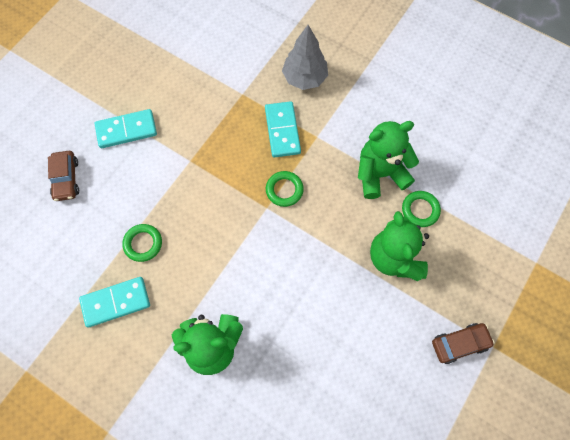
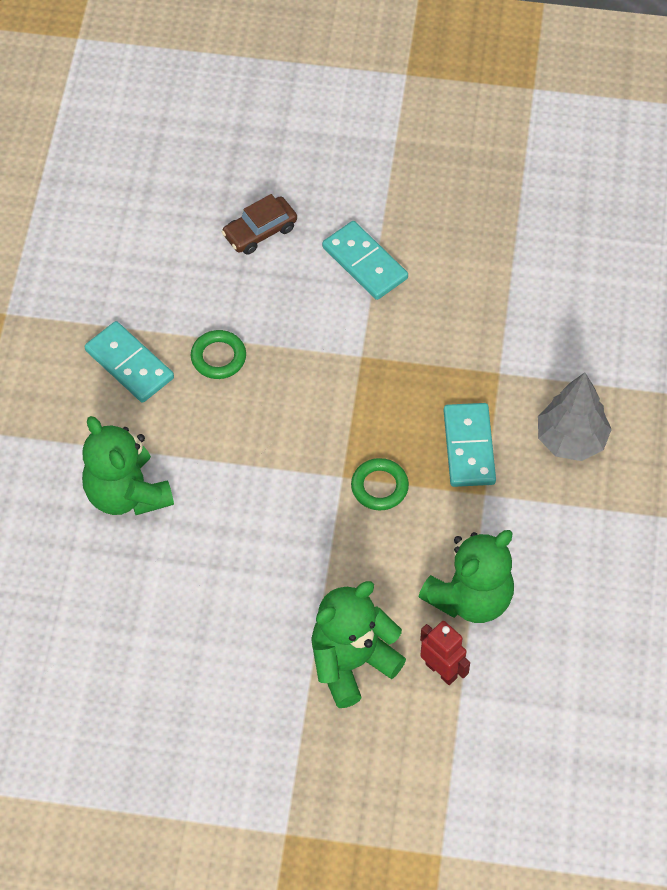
camera: 65 degrees right, 10 degrees down
turquoise domino [265,101,301,158] -> turquoise domino turned 60 degrees counterclockwise [444,403,496,487]
green teddy bear [358,121,419,199] -> green teddy bear turned 90 degrees clockwise [418,530,514,623]
green ring [402,191,441,227] -> red robot [420,621,470,685]
brown car [432,323,495,364] -> none

